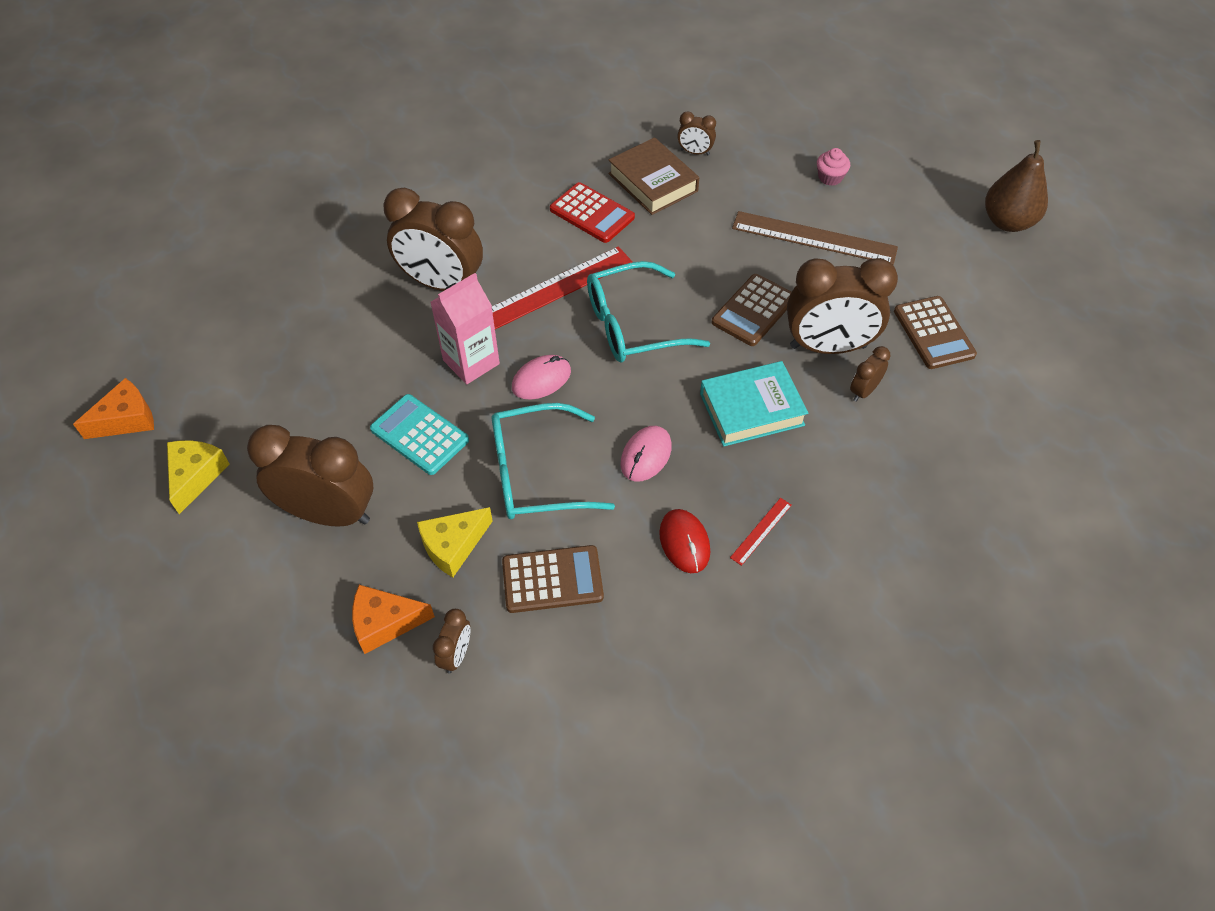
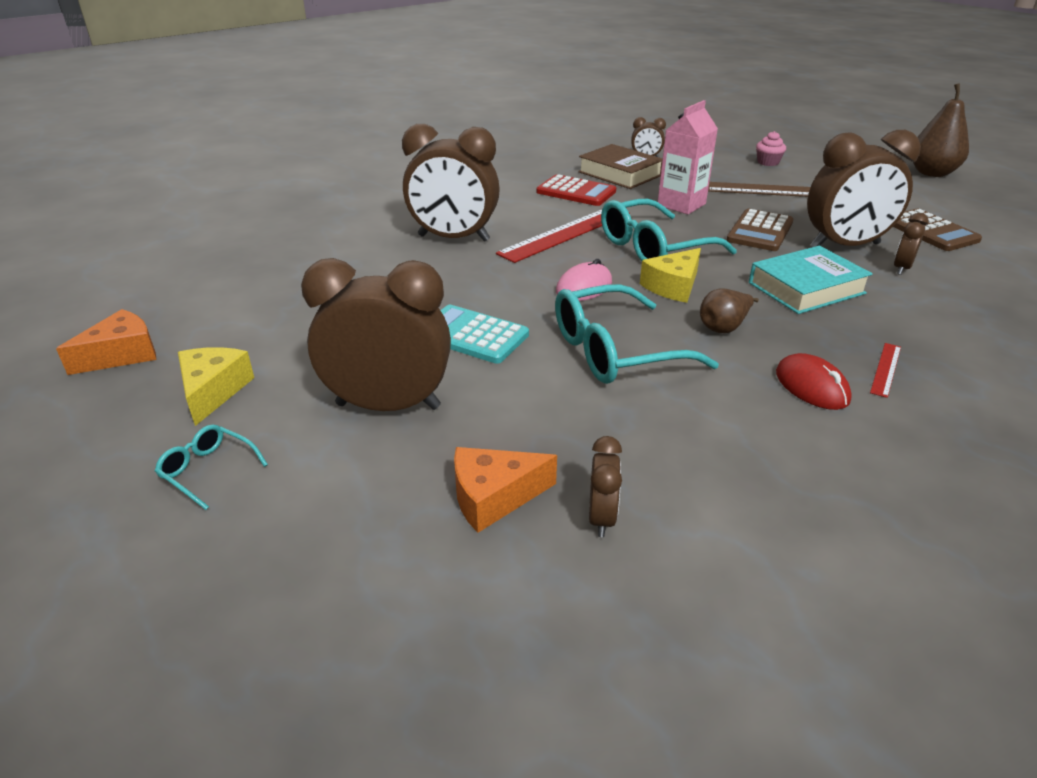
camera: 10 degrees left, 20 degrees down
yellow cheese [417,507,493,577] -> yellow cheese moved to [640,248,701,303]
pink carton [430,273,500,384] -> pink carton moved to [658,100,718,214]
brown calculator [502,545,604,613] -> none
pink mouse [620,426,672,482] -> brown pear [700,289,759,333]
none -> turquoise glasses [155,424,268,510]

